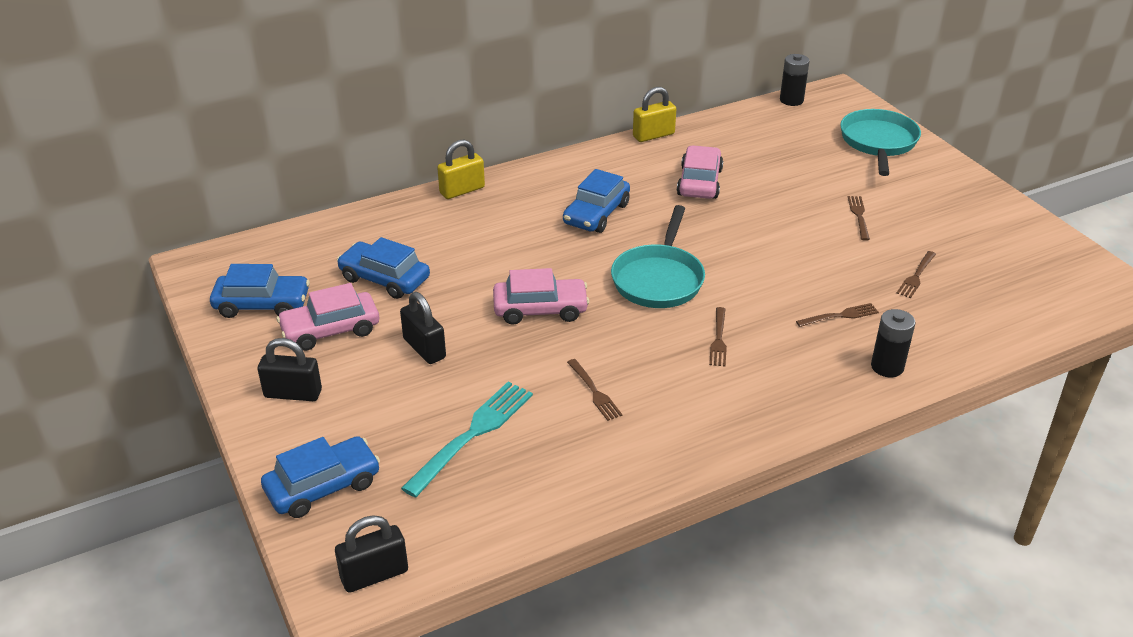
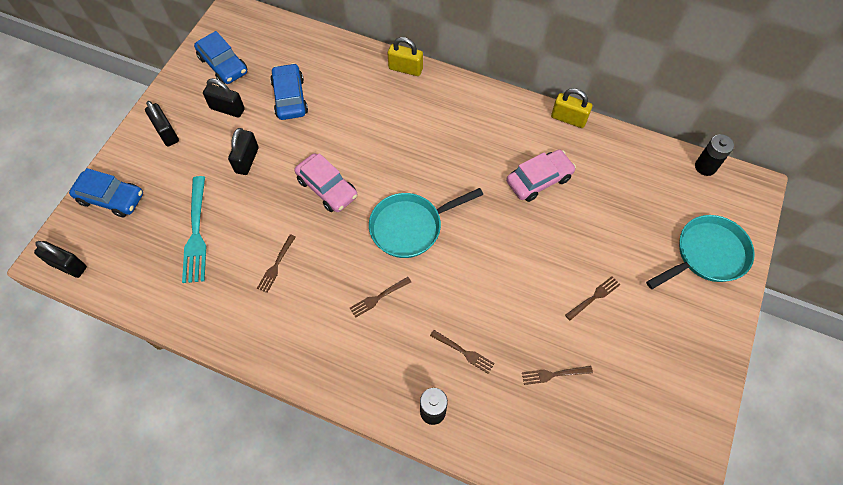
camera: 50 degrees right, 25 degrees up
pink car [277,283,379,351] -> black padlock [203,78,245,118]
turquoise fork [401,382,533,498] -> turquoise fork turned 90 degrees clockwise [182,176,206,283]
blue car [563,169,630,233] -> none

